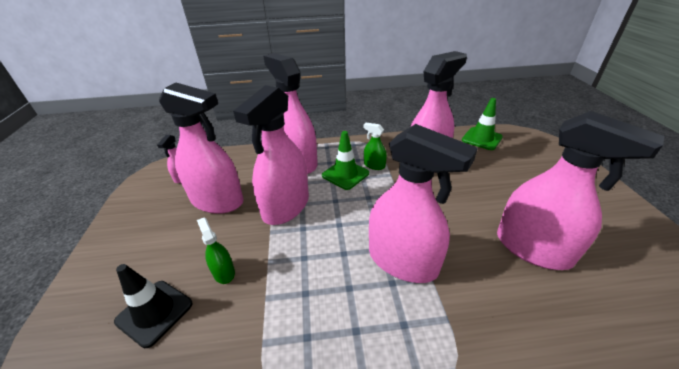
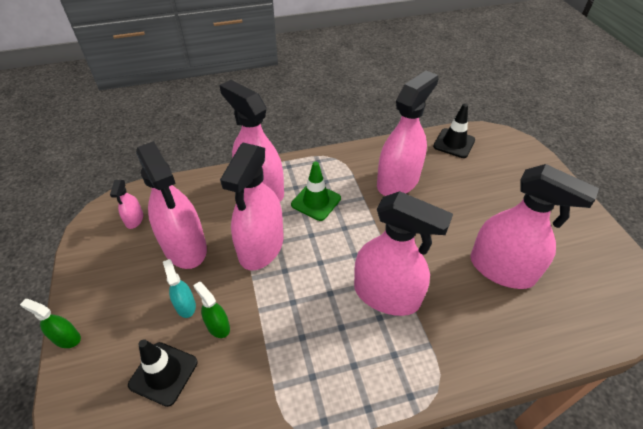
camera: 10 degrees left, 10 degrees up
pink spray bottle [159,82,244,214] -> pink spray bottle turned 45 degrees clockwise [136,141,207,269]
green spray bottle [364,123,387,170] -> green spray bottle moved to [20,299,81,348]
green traffic cone [462,98,503,150] -> black traffic cone [433,104,475,158]
none -> turquoise spray bottle [163,259,196,318]

